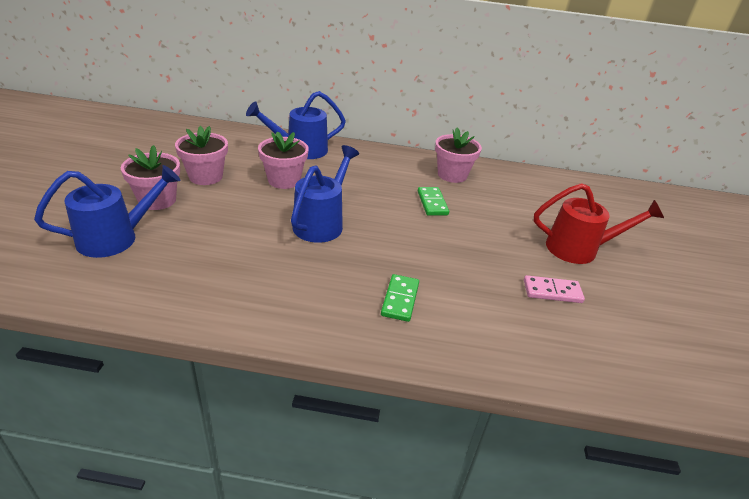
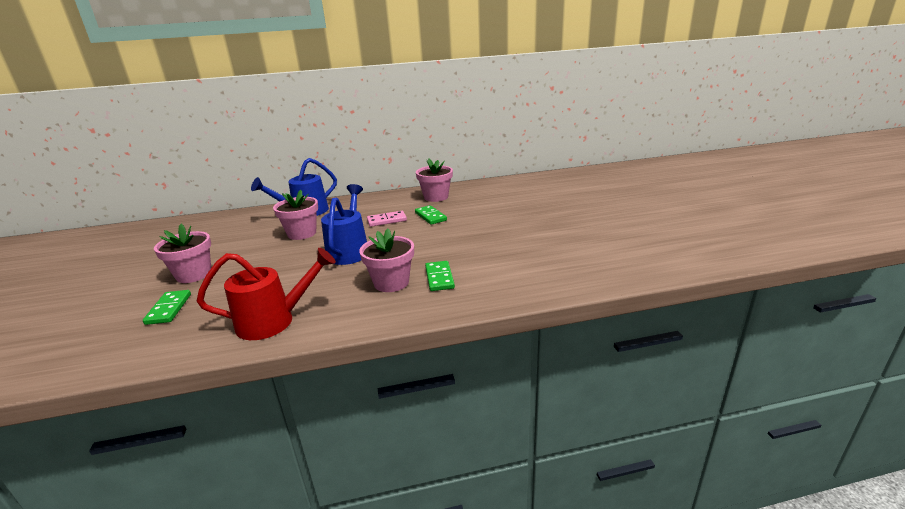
camera: 15 degrees left, 10 degrees down
blue watering can [34,165,181,258] -> green domino [143,290,191,325]
pink flower pot [175,126,228,185] -> pink flower pot moved to [359,228,414,292]
pink domino [524,275,585,303] -> pink domino moved to [367,211,407,227]
red watering can [534,183,664,264] -> red watering can moved to [197,248,336,340]

